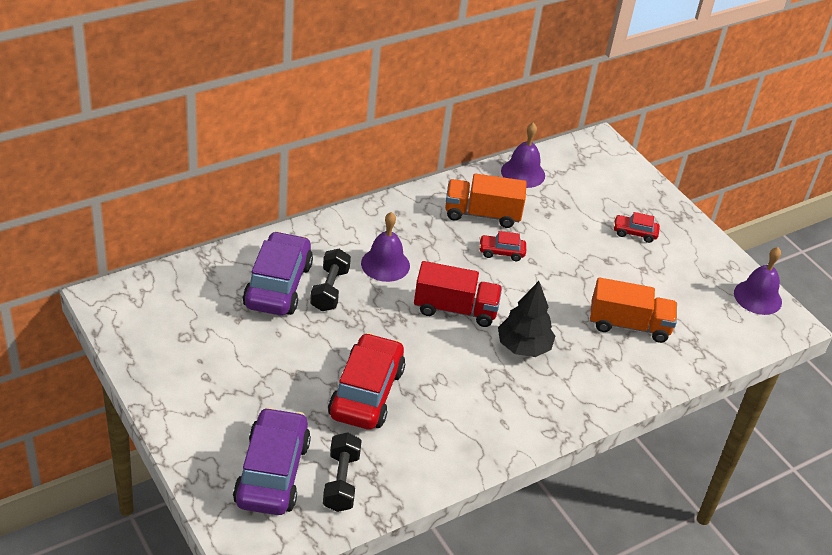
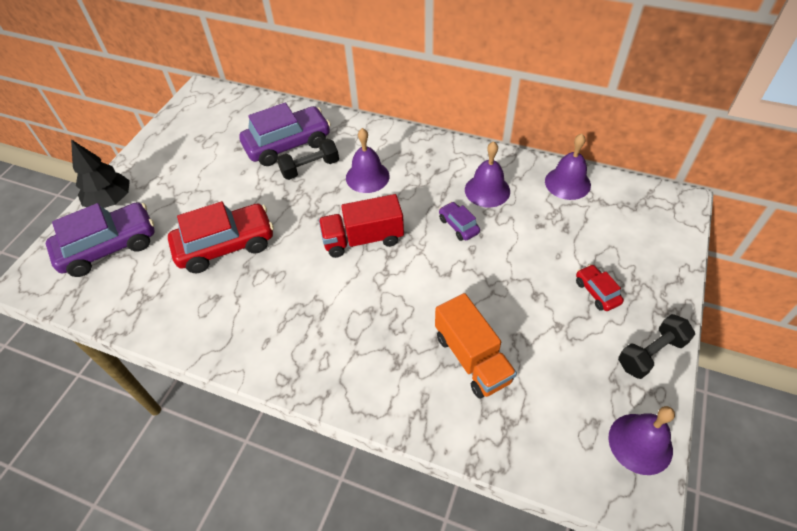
camera: 60 degrees right, 10 degrees up
black dumbbell [323,432,362,512] -> black dumbbell moved to [618,314,695,379]
red truck [414,261,502,327] -> red truck turned 105 degrees clockwise [319,194,404,258]
orange truck [445,173,527,228] -> purple bell [465,141,510,207]
red car [479,231,526,261] -> purple car [439,202,480,241]
black tree [498,281,555,357] -> black tree moved to [71,140,130,208]

